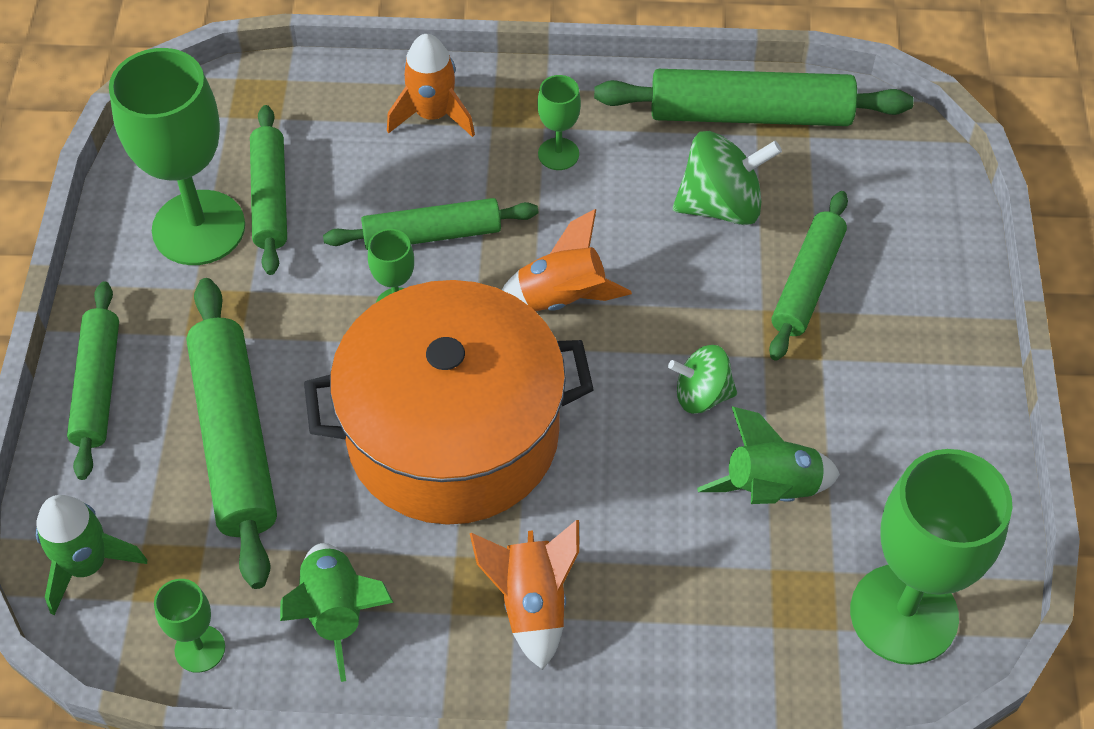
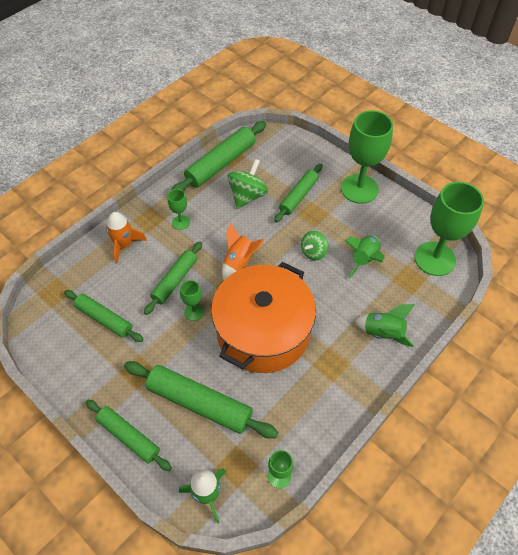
camera: 50 degrees left, 0 degrees up
green goblet [109,48,245,265] -> green goblet moved to [341,110,393,204]
green rocket [280,543,394,682] -> green rocket moved to [355,304,415,347]
orange rocket [470,520,579,670] -> none
green rolling pin [769,191,848,361] -> green rolling pin turned 60 degrees clockwise [274,164,322,222]

